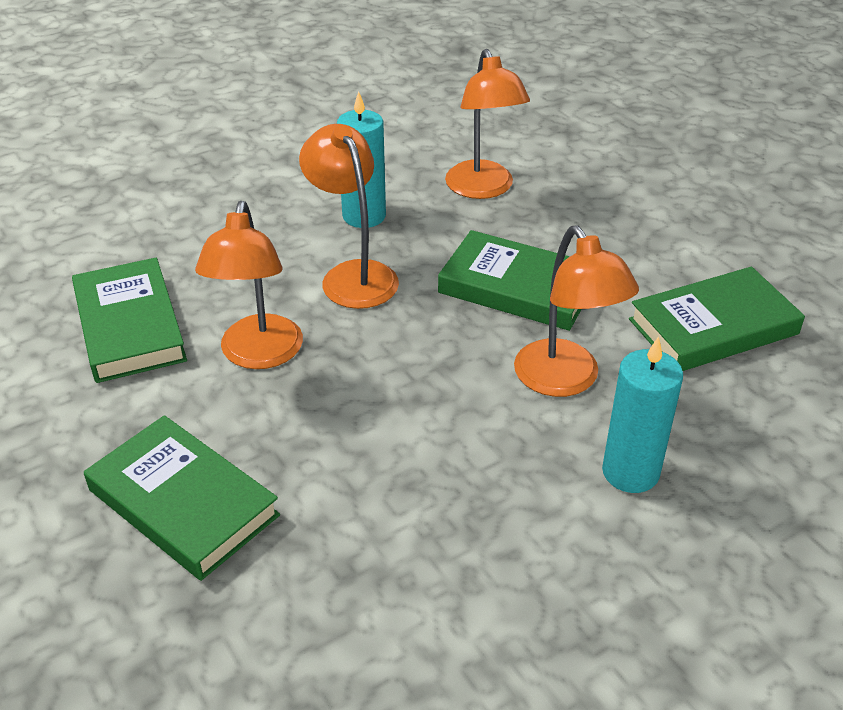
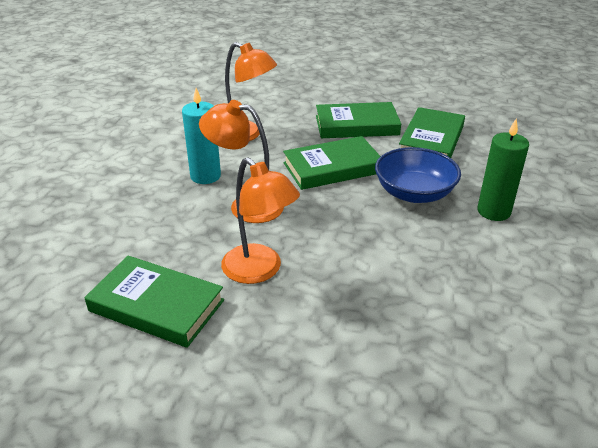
camera: 45 degrees left, 5 degrees down
green book [84,415,280,581] -> green book moved to [316,102,401,138]
orange lamp [514,225,639,397] -> blue bowl [375,147,461,203]
turquoise candle [602,336,683,493] -> green candle [477,119,529,221]

